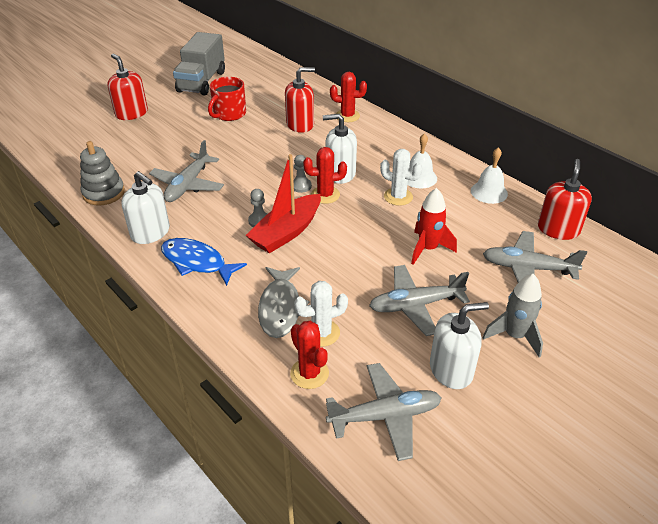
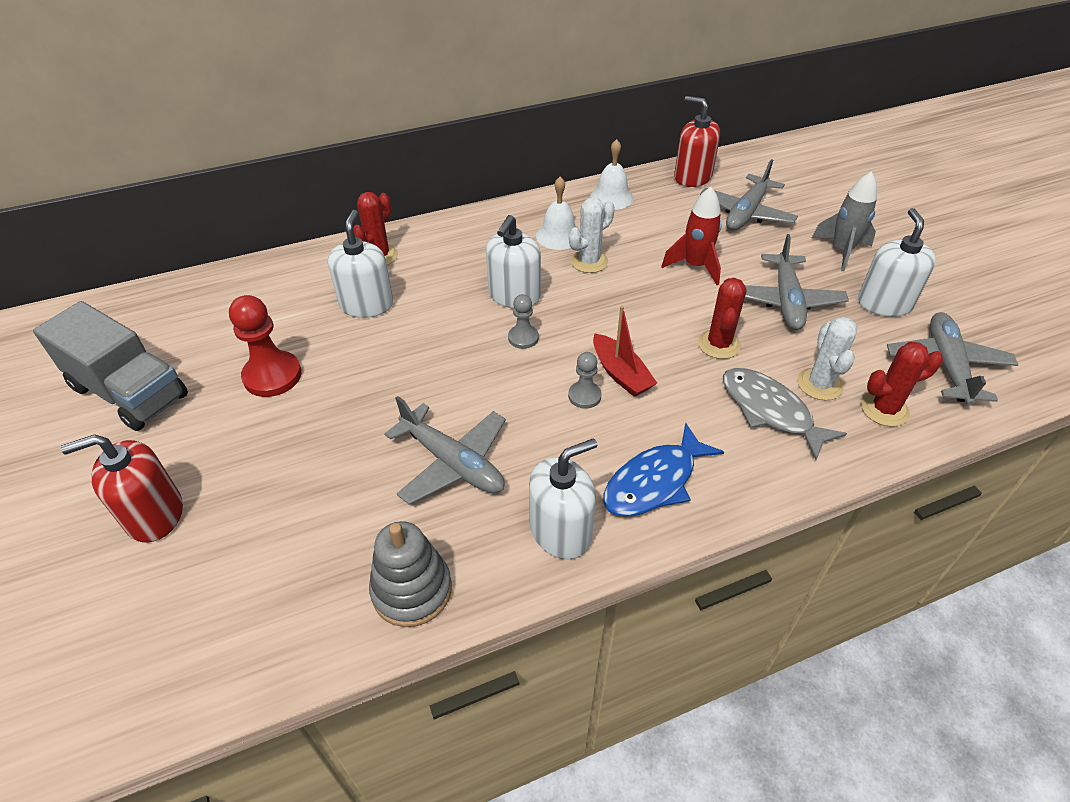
camera: 70 degrees left, 5 degrees up
red mug [208,77,246,121] -> red pawn [229,295,302,397]
red boat [245,154,321,253] -> red boat [593,306,657,397], size x0.66
grey fish [258,267,310,338] -> grey fish turned 150 degrees counterclockwise [723,368,847,460]
red soap dispenser [285,67,315,133] -> white soap dispenser [328,210,393,318]
red cactus [303,147,347,204] -> red cactus moved to [698,278,746,359]

